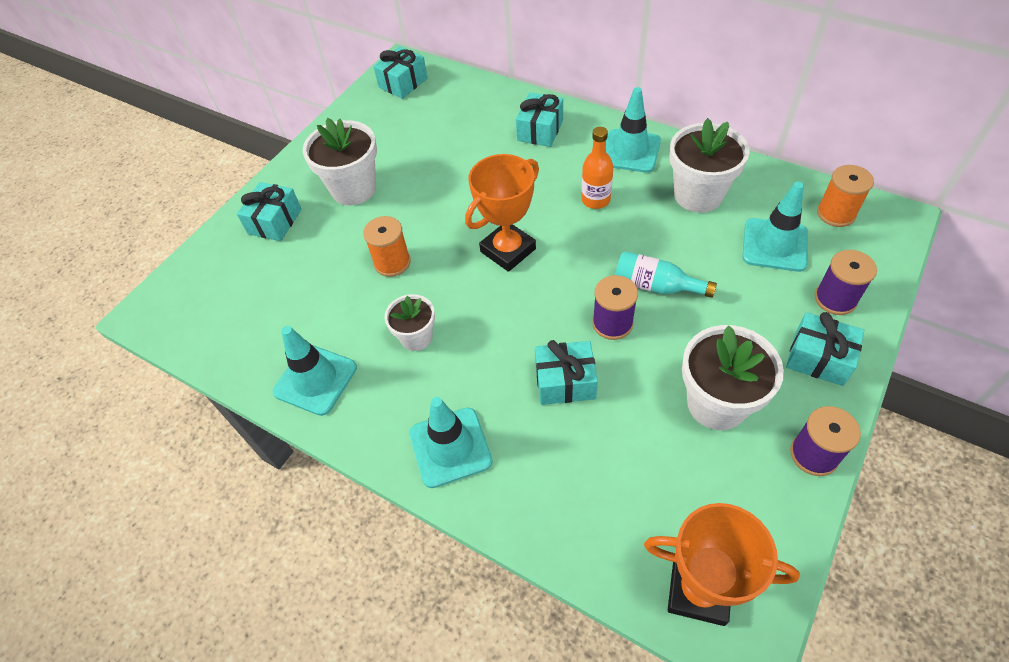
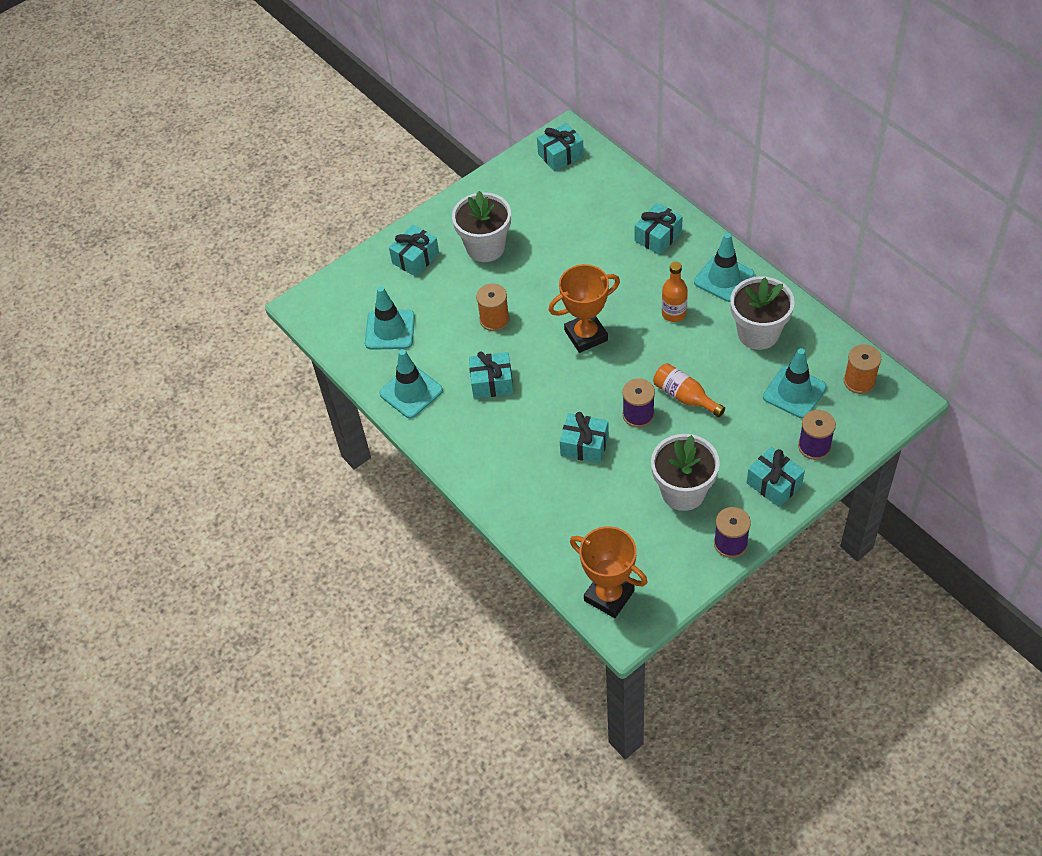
camera: 20 degrees right, 0 degrees up
white flower pot [385,294,435,351] -> turquoise gift [469,351,513,399]
turquoise traffic cone [409,397,492,488] -> turquoise traffic cone moved to [365,286,415,350]
turquoise bottle [615,251,717,298] -> orange bottle [653,363,725,417]

